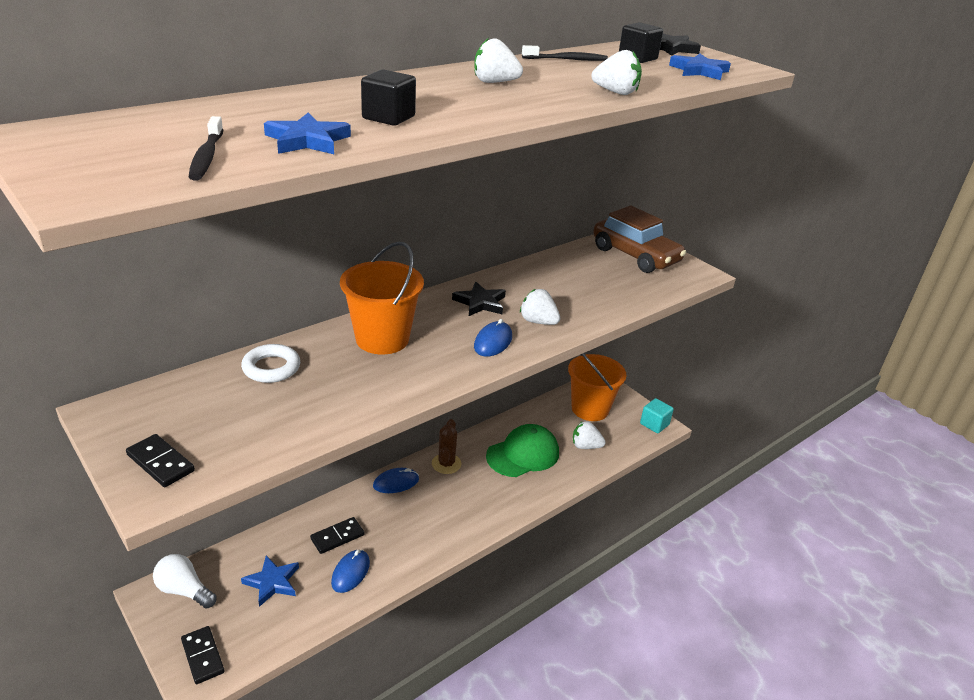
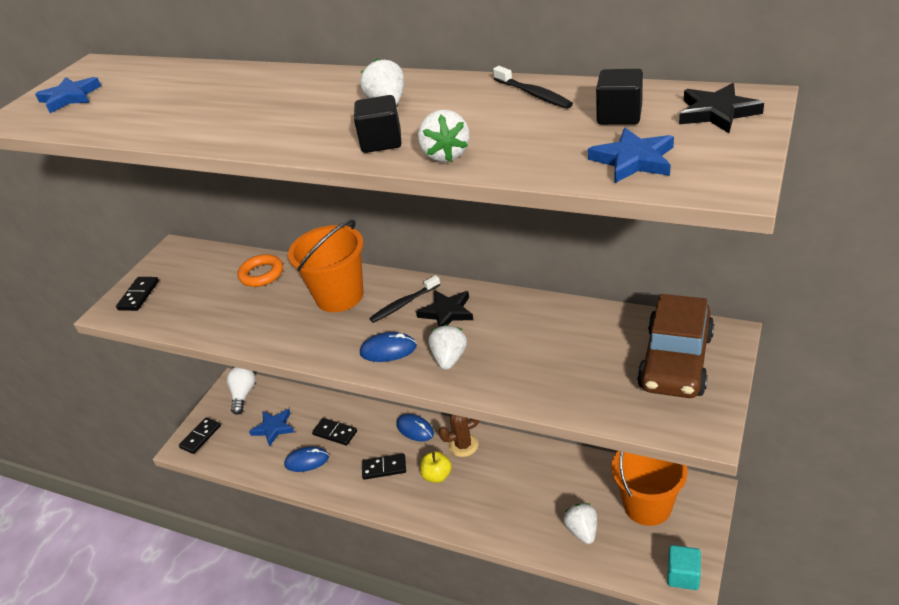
camera: 70 degrees right, 5 degrees up
black toothbrush [189,116,223,181] -> black toothbrush moved to [369,275,440,323]
white ring [241,344,300,383] -> orange ring [237,254,283,287]
blue star [264,113,351,154] -> blue star moved to [35,77,101,113]
black cube [361,69,416,126] -> black cube moved to [354,95,401,153]
green cap [486,424,559,477] -> none
none -> black domino [362,453,406,480]
none -> yellow apple [420,451,452,483]

